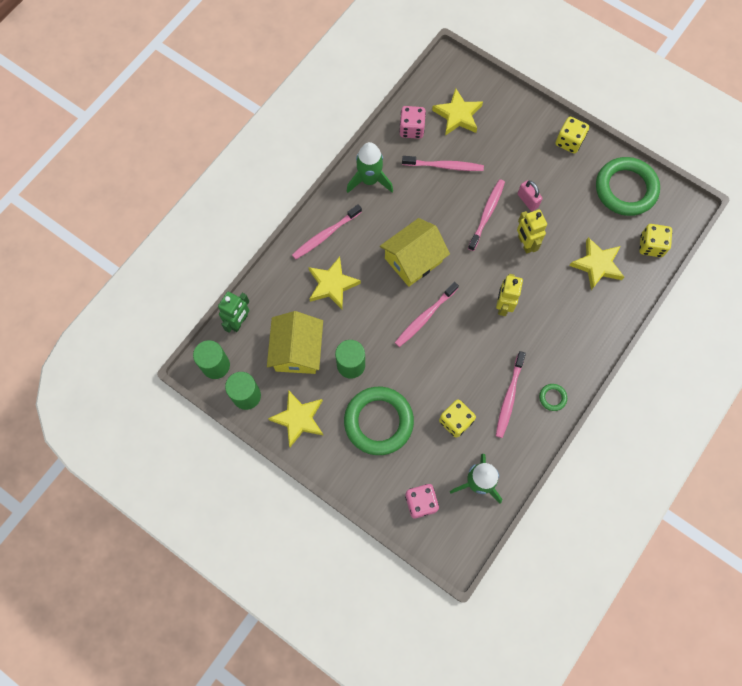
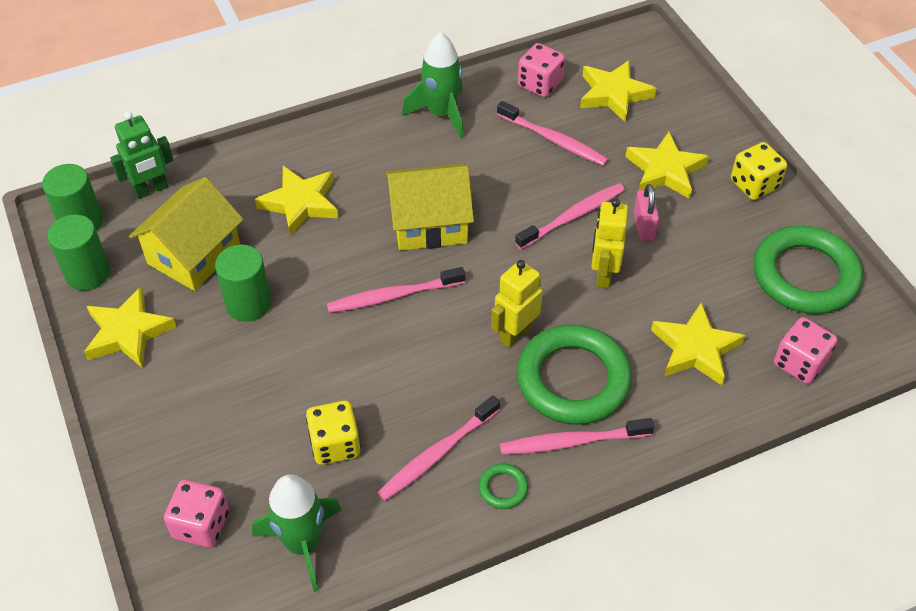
camera: 30 degrees right, 20 degrees down
pink toothbrush [292,204,362,260] -> pink toothbrush moved to [500,418,654,455]
green ring [344,387,414,455] -> green ring moved to [517,325,632,425]
yellow dice [639,224,672,257] -> pink dice [774,317,837,384]
none -> yellow star [625,132,709,199]

